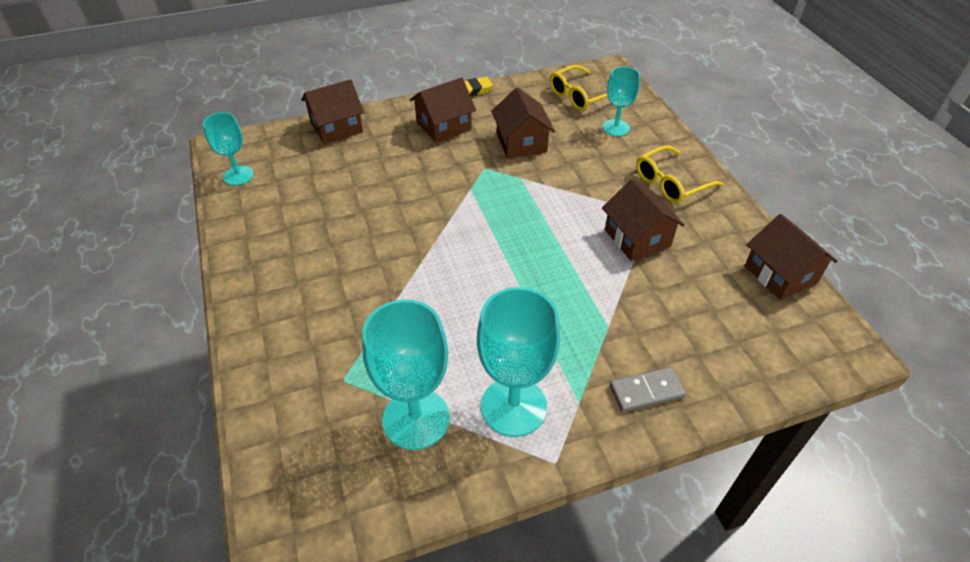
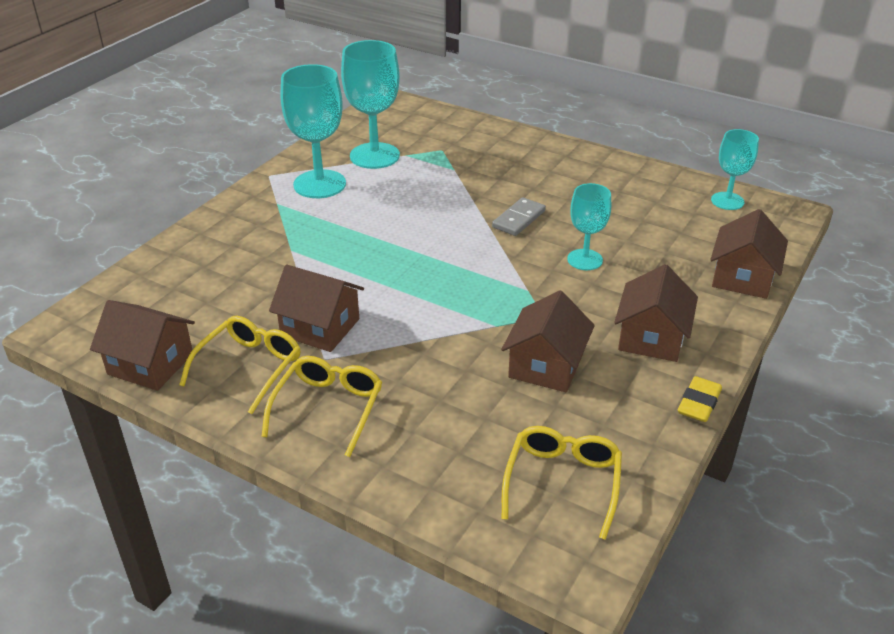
camera: 140 degrees right, 10 degrees down
brown house [491,87,555,158] -> brown house turned 75 degrees clockwise [501,290,595,392]
turquoise goblet [602,66,640,136] -> turquoise goblet moved to [567,183,611,270]
grey domino [610,367,686,412] -> grey domino moved to [492,197,546,236]
none -> yellow glasses [179,316,300,414]

